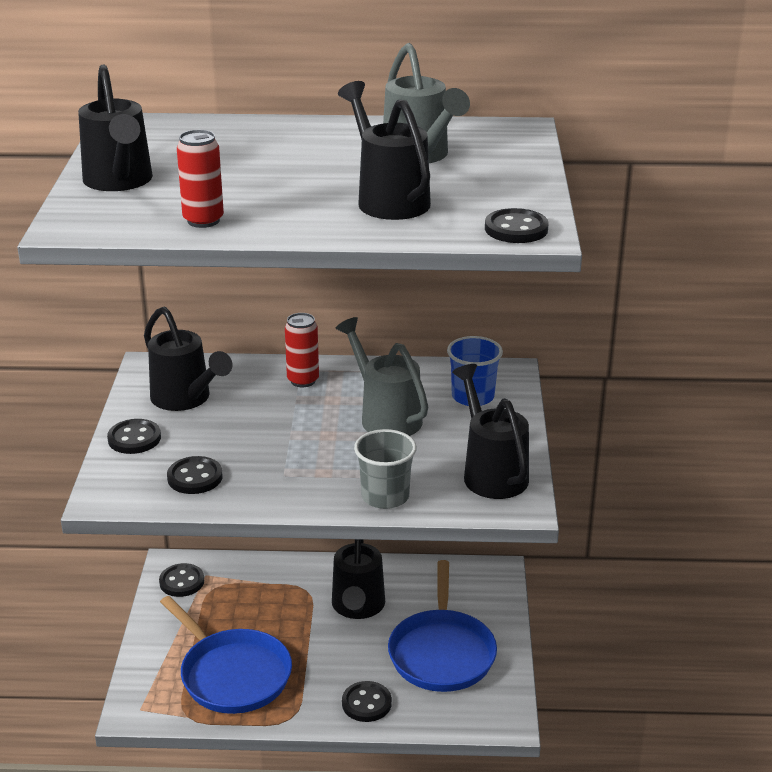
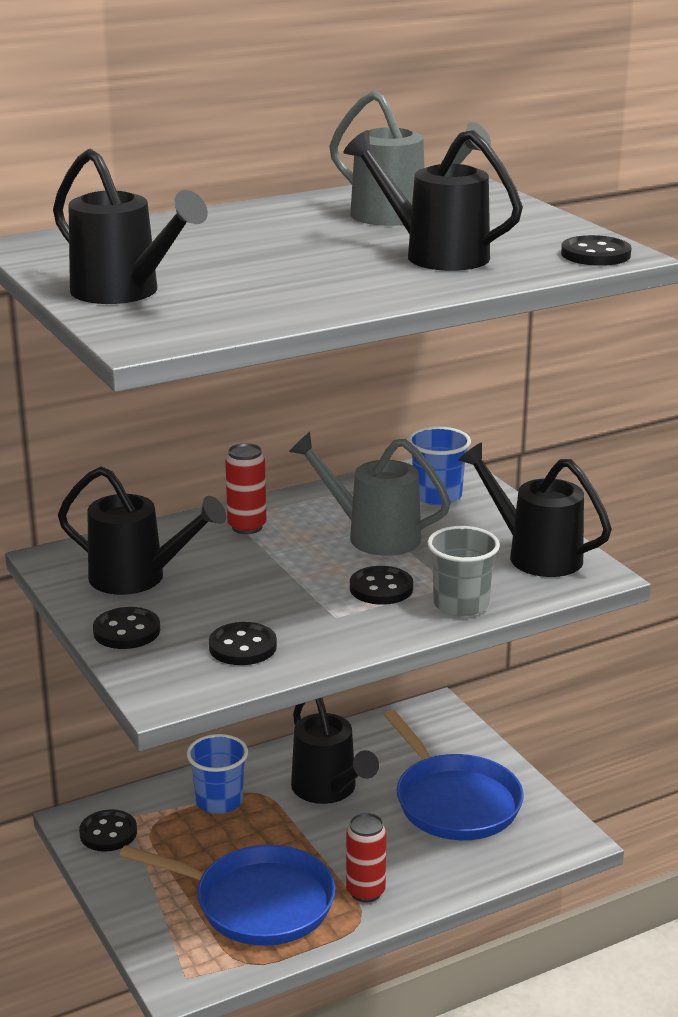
camera: 30 degrees left, 5 degrees down
red can [177,130,224,228] -> red can moved to [346,813,386,903]
black button [342,681,392,722] -> black button moved to [350,566,413,605]
none -> blue cup [187,734,248,814]

